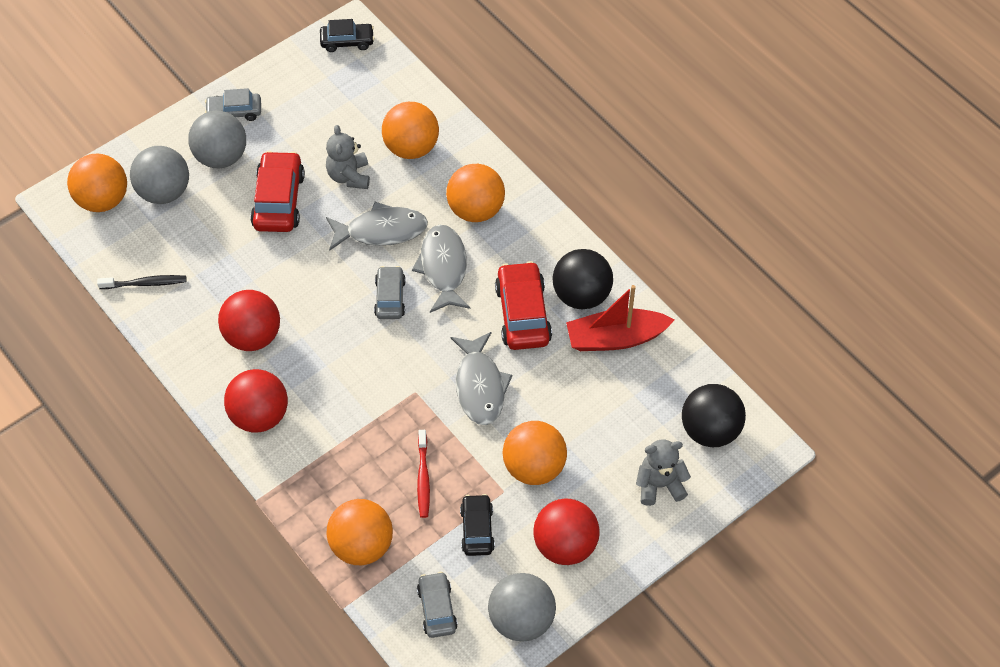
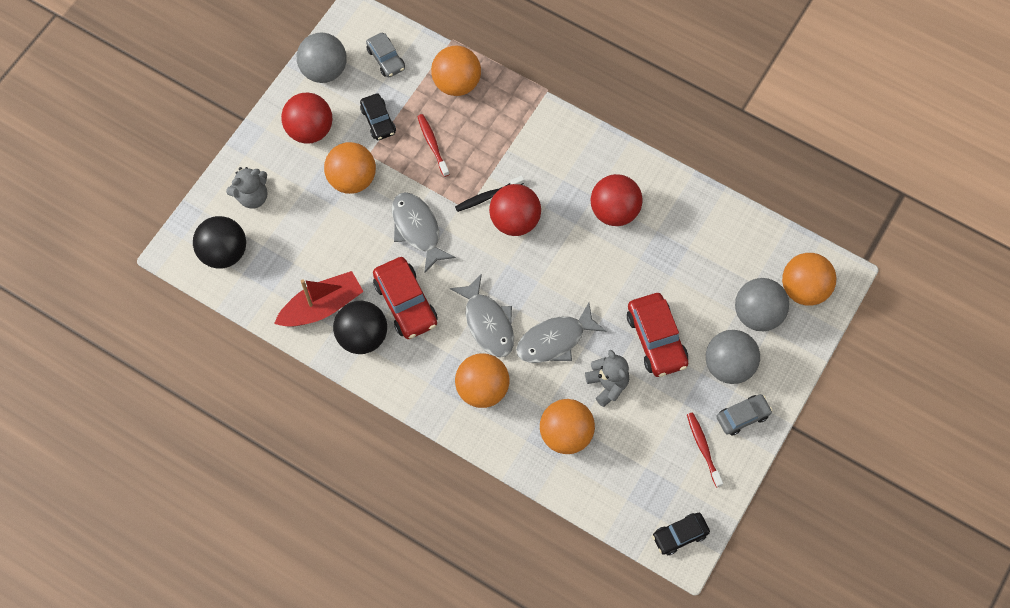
camera: 160 degrees right, 10 degrees up
black toothbrush [97,275,187,289] -> black toothbrush moved to [455,175,524,212]
red ball [224,369,288,433] -> red ball moved to [489,184,541,236]
grey car [374,266,406,319] -> none
none -> red toothbrush [687,412,723,487]

